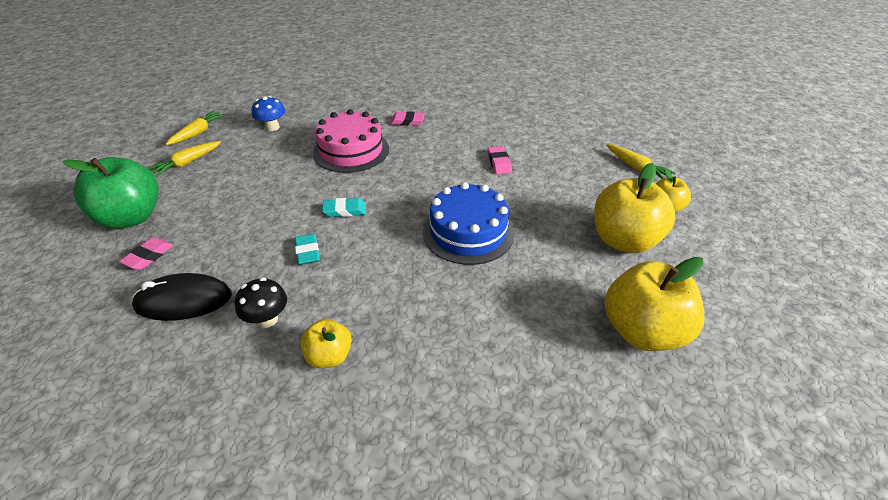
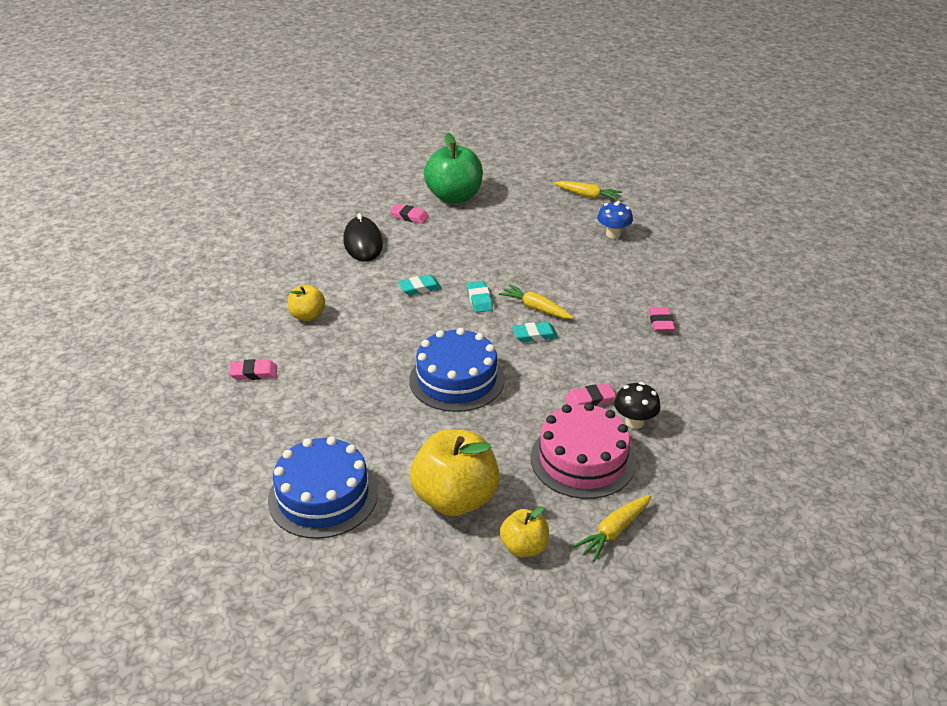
camera: 85 degrees right, 5 degrees down
yellow carrot [148,141,221,177] -> yellow carrot moved to [499,284,573,319]
black mushroom [235,277,287,328] -> black mushroom moved to [614,382,661,429]
pink cake [313,109,389,173] -> pink cake moved to [531,403,636,499]
yellow apple [605,257,704,351] -> blue cake [268,436,378,539]
none -> pink eraser [229,359,277,380]
none -> turquoise eraser [512,322,558,343]

